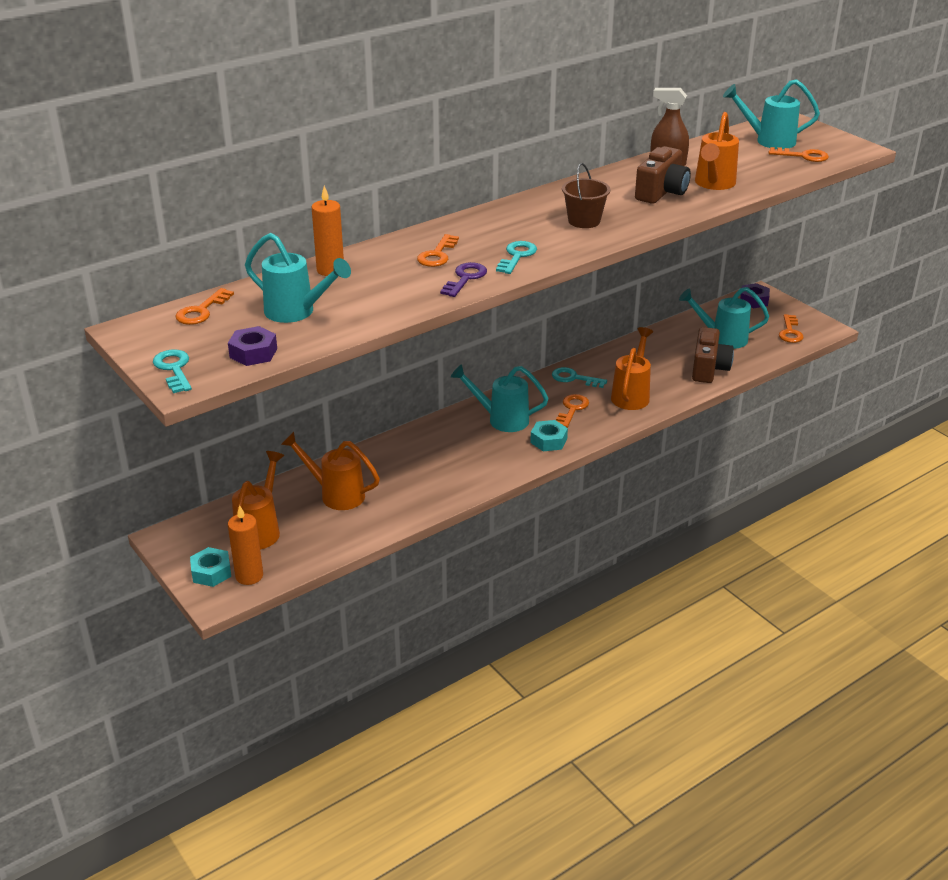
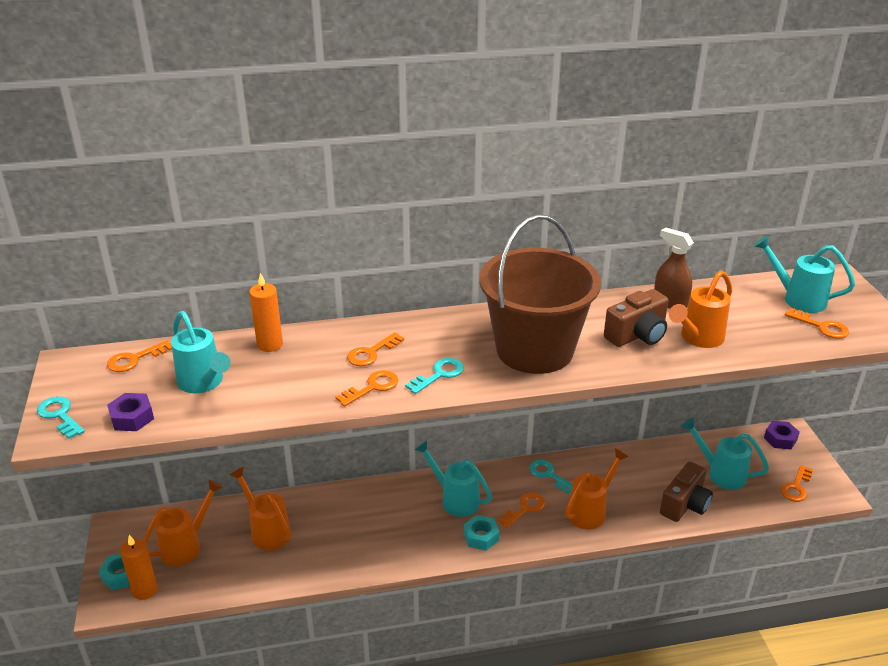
camera: 25 degrees right, 0 degrees up
turquoise key [153,349,192,393] -> turquoise key turned 45 degrees counterclockwise [37,396,85,439]
purple key [440,262,487,297] -> orange key [336,370,399,407]
brown bucket [562,163,610,228] -> brown bucket [479,215,601,374], size x2.40

